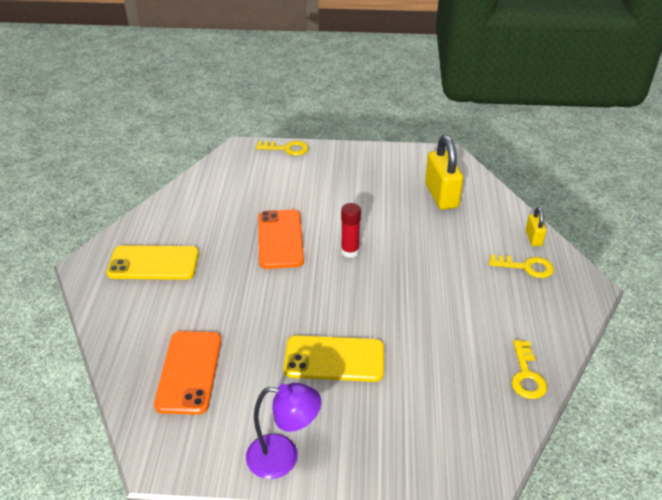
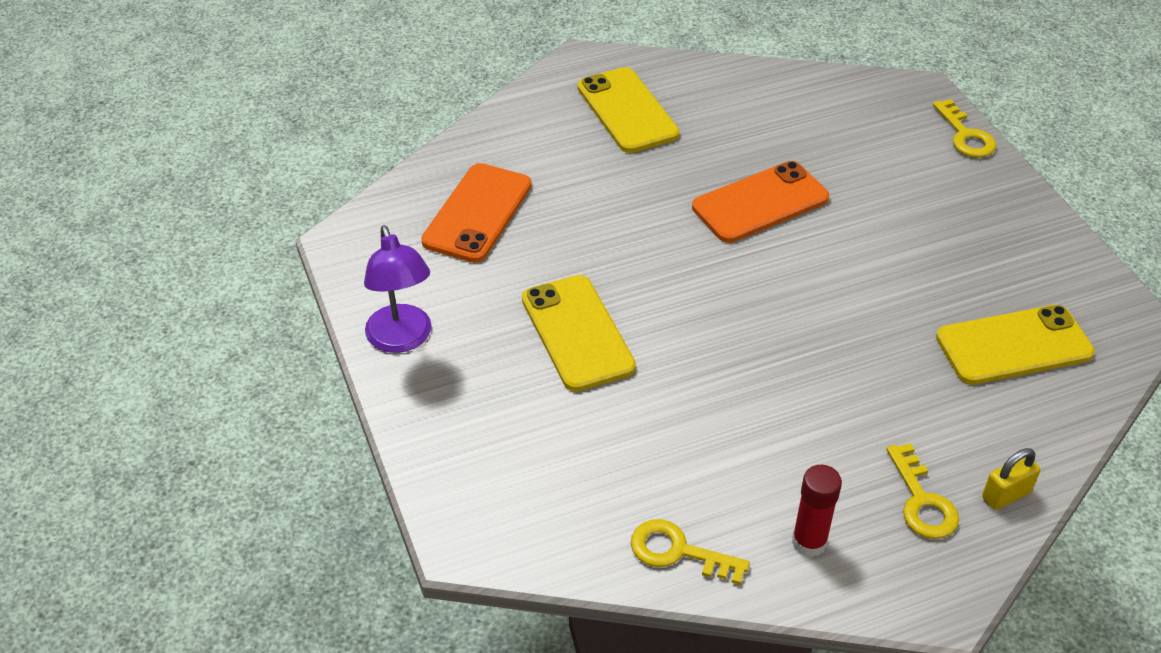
camera: 65 degrees right, 5 degrees up
orange phone [154,331,221,415] -> orange phone turned 45 degrees counterclockwise [421,163,532,263]
red glue stick [341,203,361,258] -> red glue stick moved to [792,465,842,557]
yellow padlock [425,135,464,210] -> yellow phone [936,305,1095,385]
yellow key [511,340,547,399] -> yellow key turned 45 degrees clockwise [631,519,750,585]

